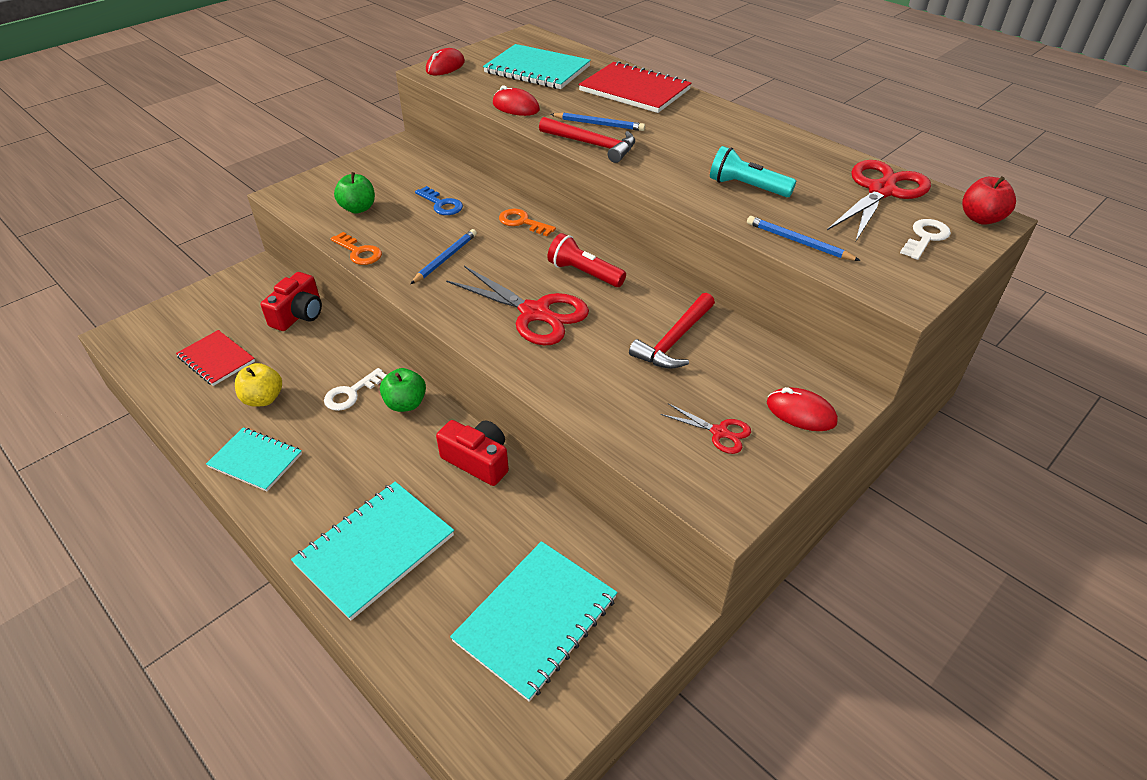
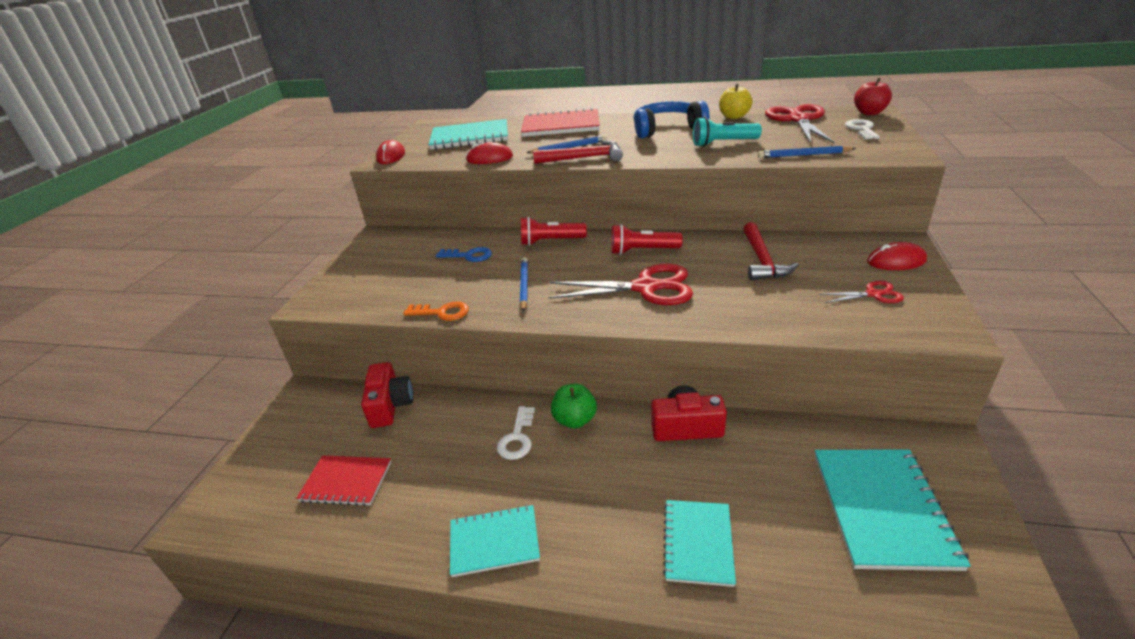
camera: 30 degrees left, 10 degrees down
yellow apple [235,363,282,407] -> yellow apple moved to [719,84,753,119]
turquoise notebook [291,482,454,620] -> turquoise notebook [663,500,736,587], size x0.64
green apple [334,172,375,214] -> none
orange key [499,209,556,236] -> red flashlight [521,217,587,246]
none -> blue headphones [634,100,709,138]

